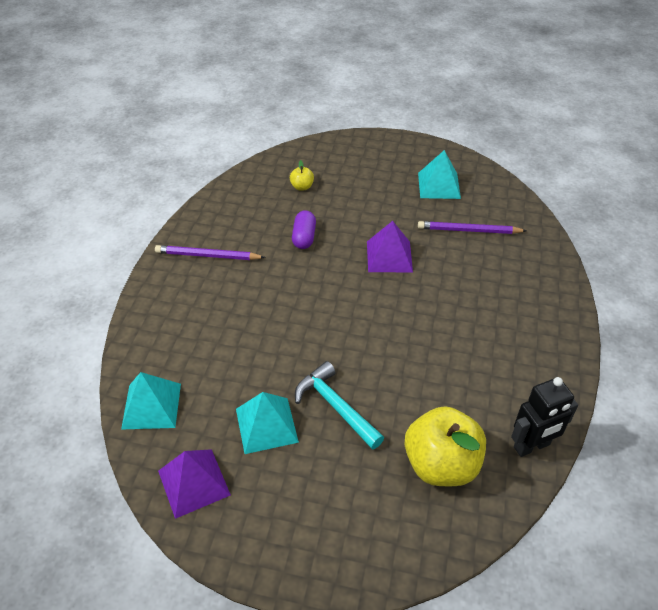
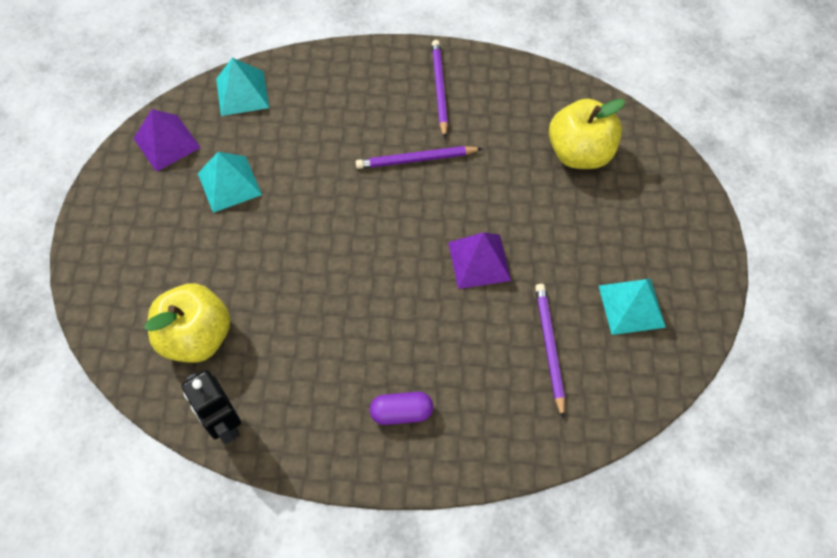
camera: 80 degrees right, 15 degrees up
yellow apple [290,160,314,191] -> yellow apple [549,99,625,169], size x2.30
purple capsule [292,210,316,249] -> purple capsule moved to [370,392,433,425]
turquoise hammer [295,361,384,450] -> none
none -> purple pencil [356,146,483,169]

